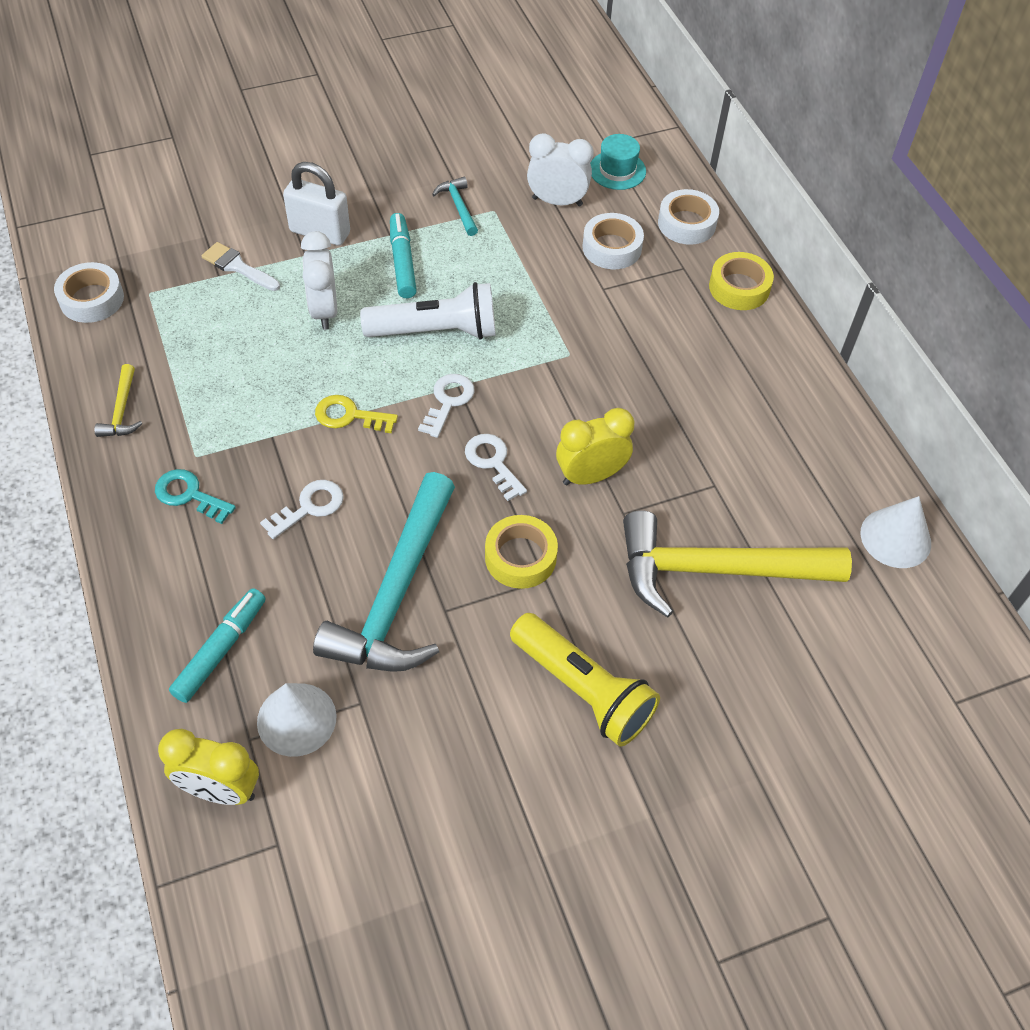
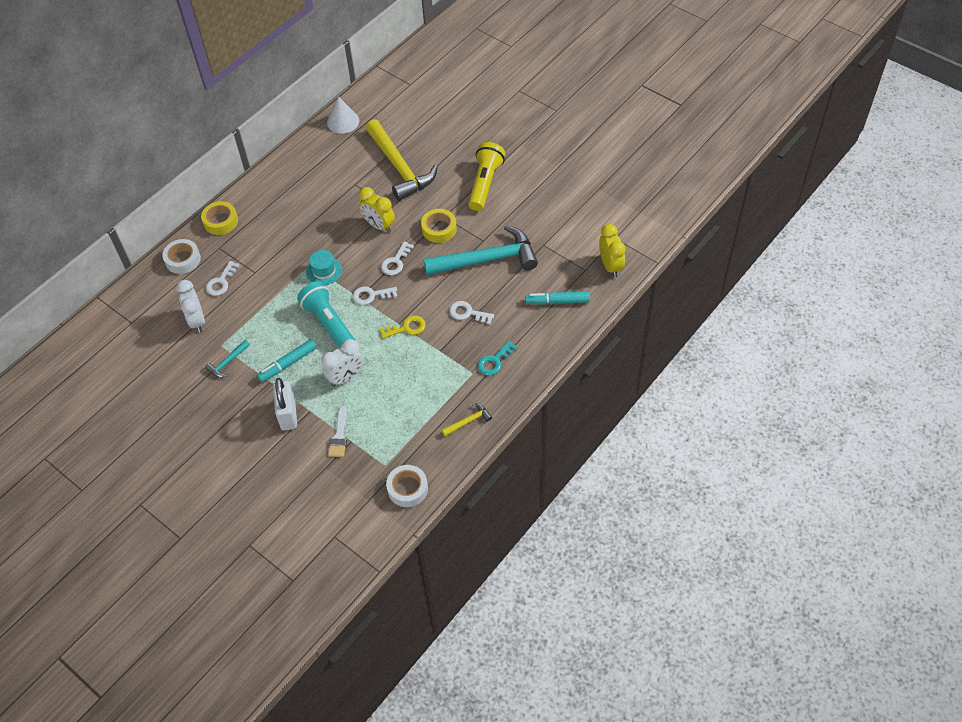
camera: 115 degrees left, 0 degrees up
turquoise key [155,469,236,524] -> turquoise key turned 45 degrees clockwise [478,341,518,375]
white cone [257,683,337,757] -> none
yellow key [315,395,398,433] -> yellow key turned 90 degrees counterclockwise [380,316,426,339]
white flashlight [360,282,496,340] -> turquoise flashlight [297,281,356,347]
white tape [582,213,644,269] -> white key [206,261,240,296]
turquoise hat [590,134,646,190] -> turquoise hat moved to [306,250,342,285]

